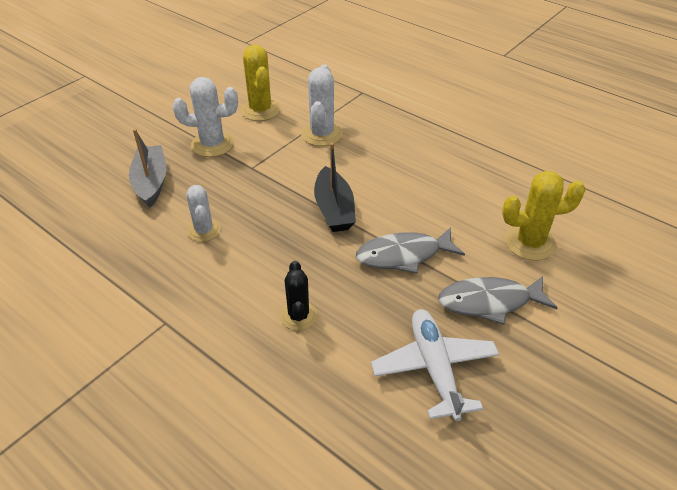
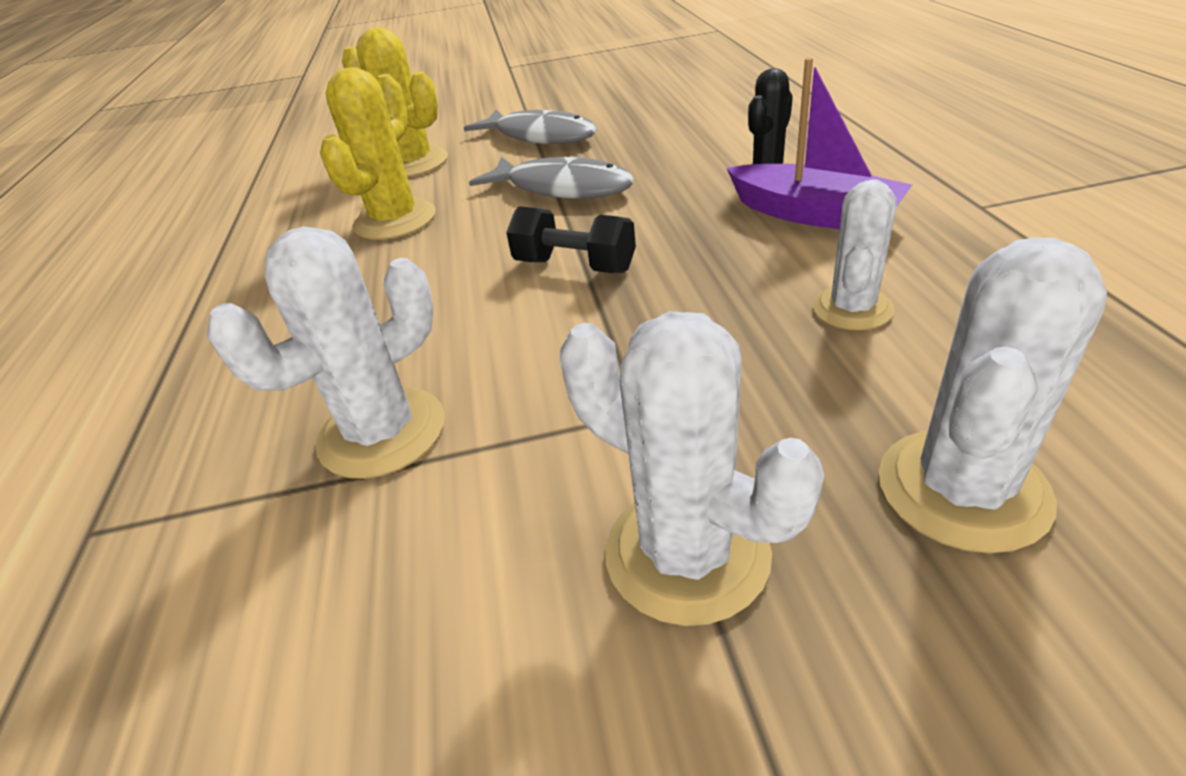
camera: 135 degrees left, 5 degrees down
grey boat [129,129,166,208] -> white cactus [879,238,1107,553]
yellow cactus [241,45,281,121] -> yellow cactus moved to [320,67,436,240]
black boat [314,143,356,232] -> black dumbbell [506,206,636,273]
white plane [371,309,499,421] -> none
none -> purple boat [727,58,912,229]

